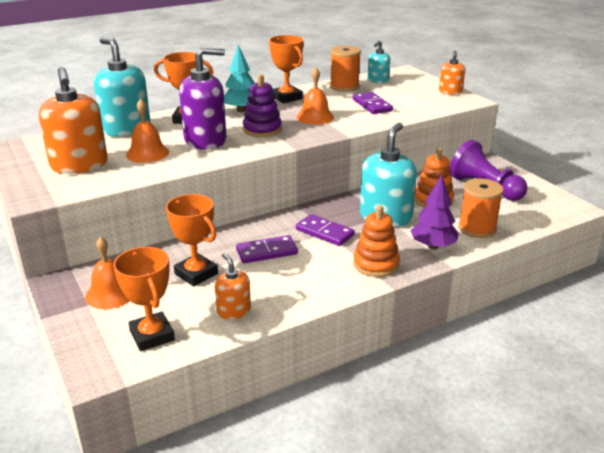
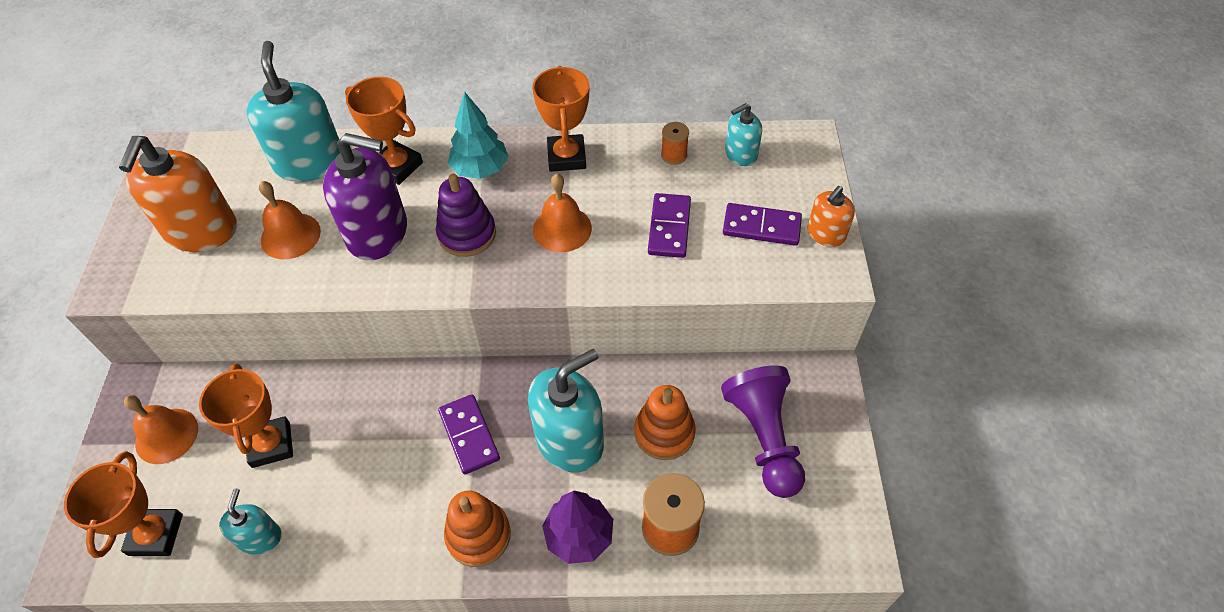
camera: 30 degrees right, 25 degrees up
orange soap dispenser [215,253,251,320] -> turquoise soap dispenser [219,488,282,555]
purple domino [236,235,298,263] -> purple domino moved to [723,203,802,246]
orange spool [330,46,361,92] -> orange spool [661,122,689,165], size x0.54

